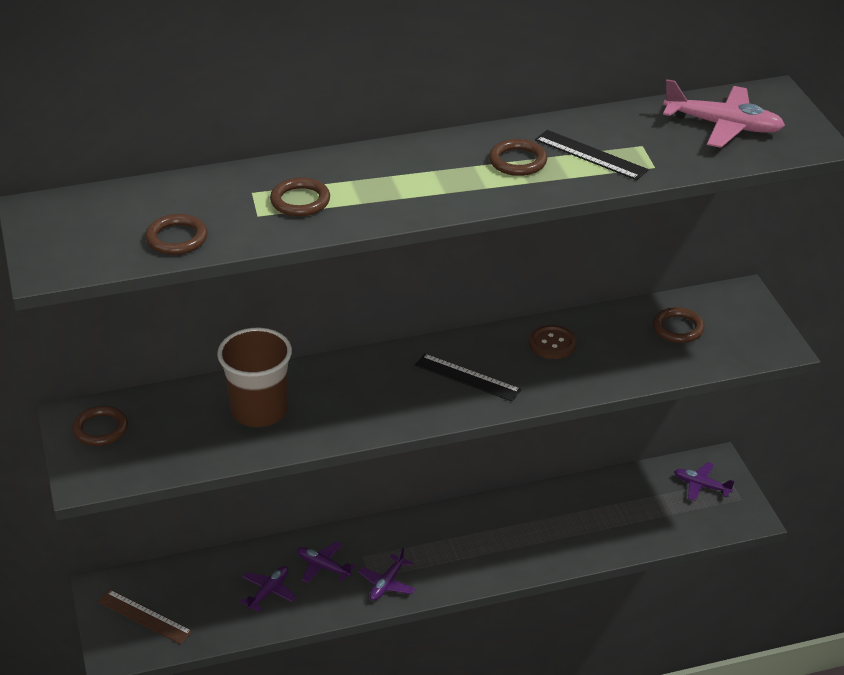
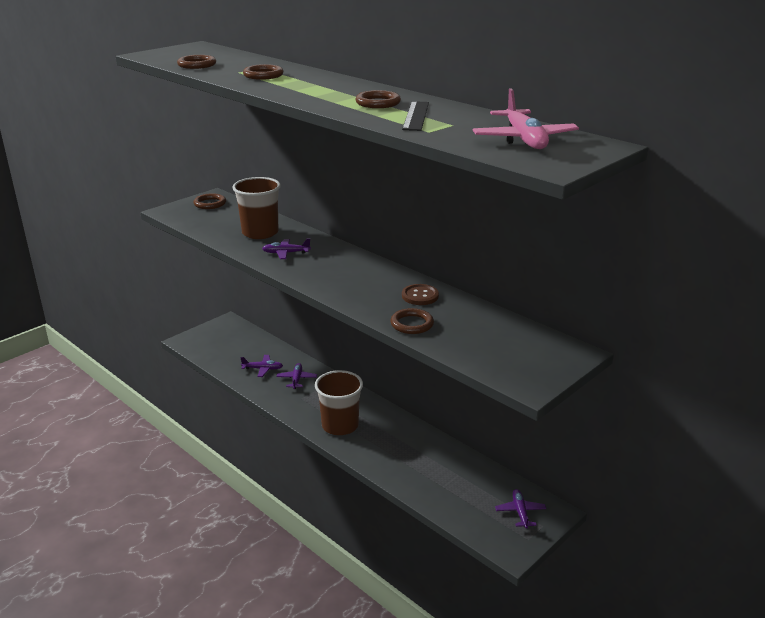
camera: 60 degrees right, 10 degrees down
brown ruler [98,590,193,644] -> none
purple plane [358,548,415,601] -> purple plane moved to [262,238,311,259]
black ruler [415,354,522,402] -> none
brown ring [653,307,705,343] -> brown ring moved to [390,308,434,334]
none -> brown cup [315,370,363,435]

